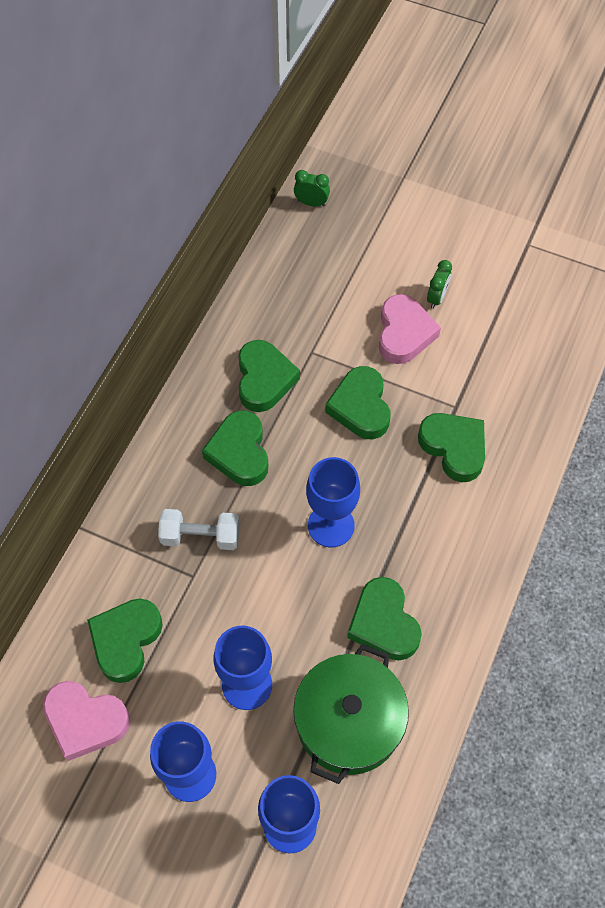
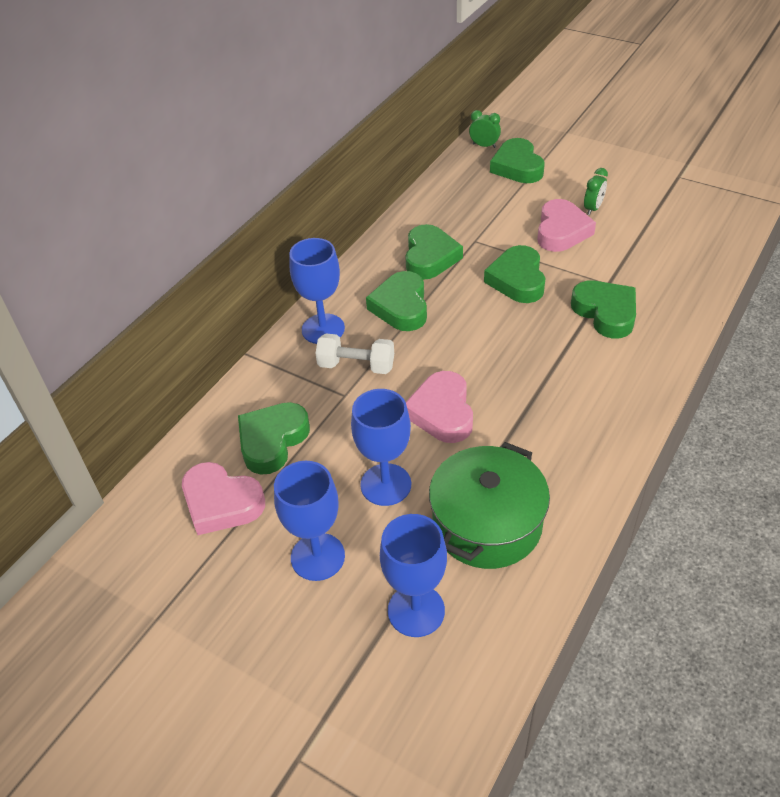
camera: 10 degrees right, 15 degrees down
blue goblet [306,457,360,547] -> blue goblet moved to [289,238,345,344]
green heart [347,577,422,660] -> green heart moved to [490,138,545,183]
none -> pink heart [406,371,473,443]

